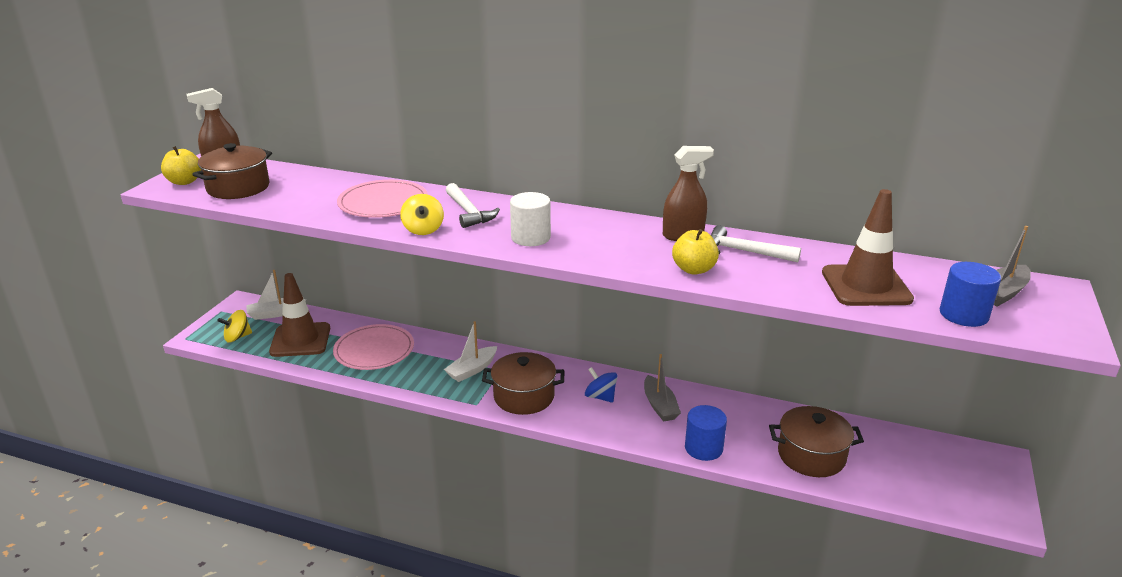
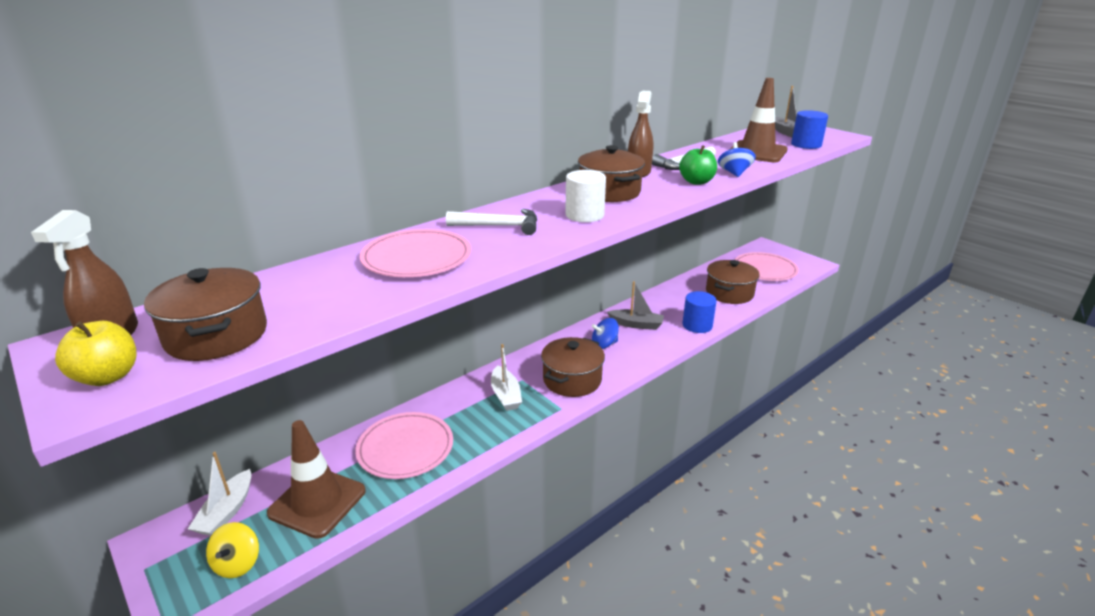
camera: 60 degrees left, 0 degrees up
yellow spinning top [400,194,444,235] -> none
yellow apple [672,229,719,275] -> green apple [679,145,717,185]
none -> brown pot [578,145,645,202]
none -> blue spinning top [718,142,756,177]
none -> pink plate [734,252,799,281]

